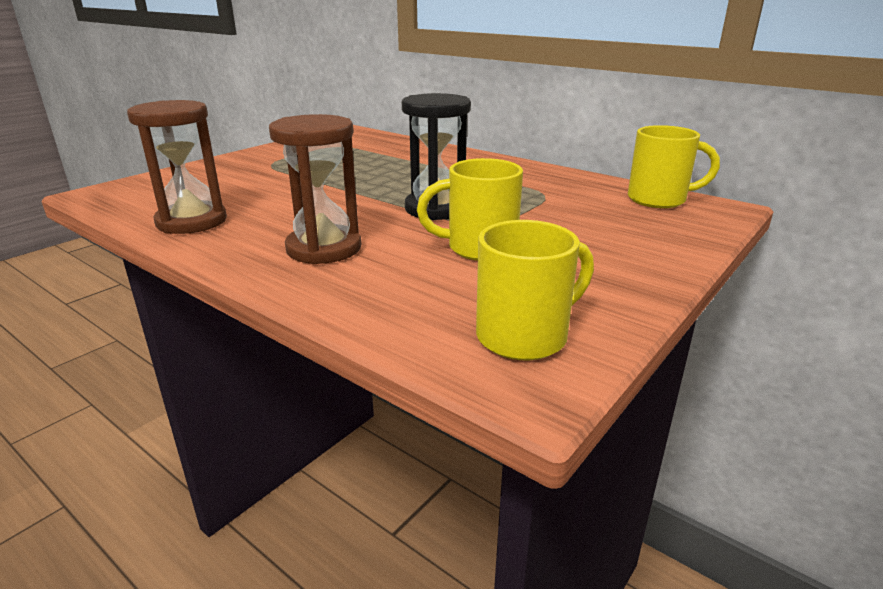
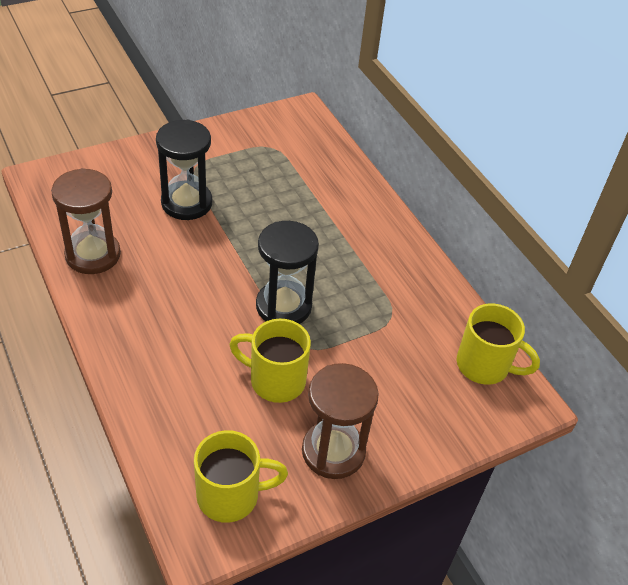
camera: 20 degrees right, 20 degrees up
brown hourglass [269,114,361,264] -> brown hourglass moved to [302,363,379,479]
none -> black hourglass [156,120,212,220]

